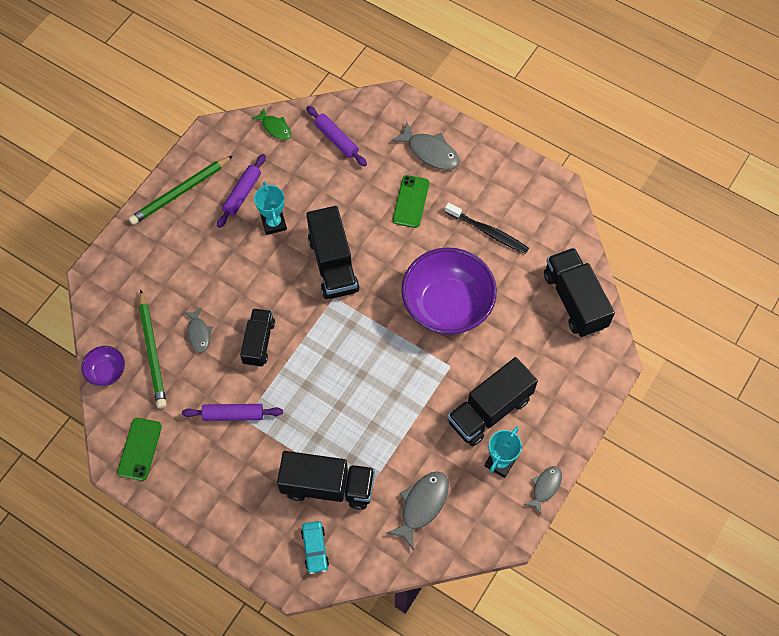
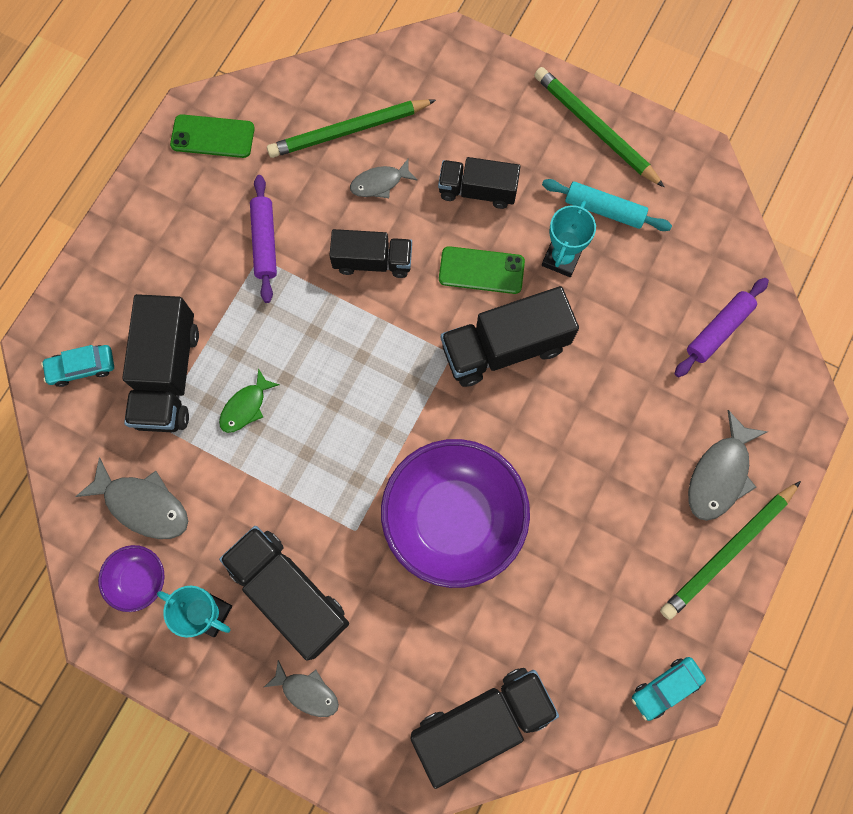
camera: 85 degrees right, 10 degrees up
purple bowl [81,346,125,386] -> purple bowl moved to [98,545,165,612]
purple rolling pin [217,154,266,228] -> turquoise rolling pin [542,179,672,231]
green fish [252,108,291,140] -> green fish moved to [219,368,280,433]
turquoise trophy [254,182,287,235] -> turquoise trophy turned 45 degrees counterclockwise [542,201,596,277]
green phone [393,175,429,228] -> green phone moved to [439,246,525,294]
black toothbrush [445,203,529,254] -> none
grey fish [524,466,562,514] -> grey fish moved to [264,660,339,717]
none -> black truck [438,157,521,209]
none -> turquoise car [632,657,706,721]
none -> green pencil [660,481,801,620]

